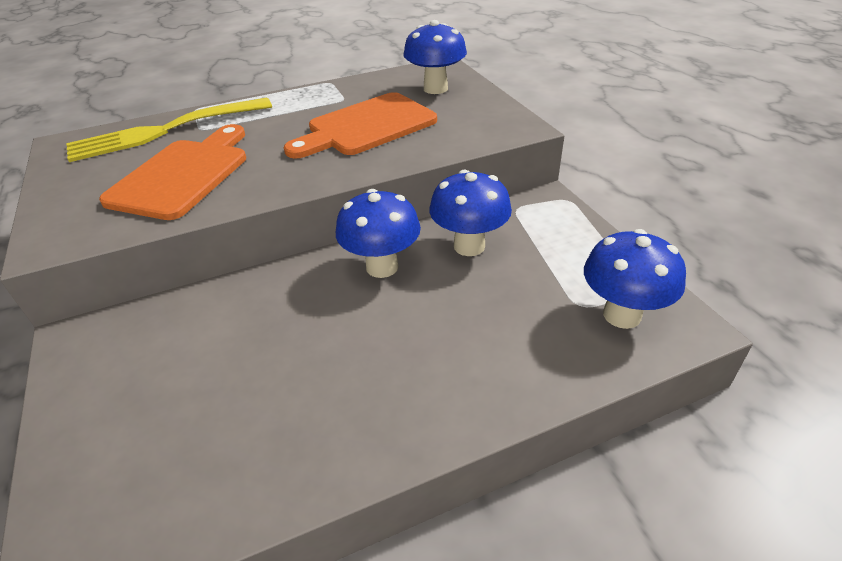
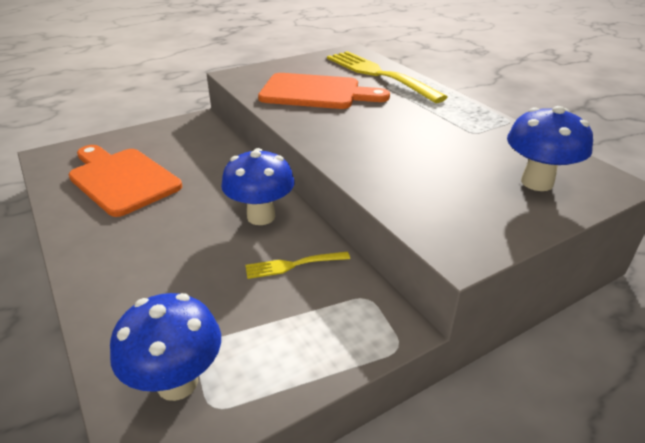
camera: 80 degrees right, 5 degrees down
orange cutting board [284,92,437,159] -> orange cutting board moved to [68,145,182,217]
blue mushroom [429,170,512,256] -> yellow fork [245,252,350,279]

